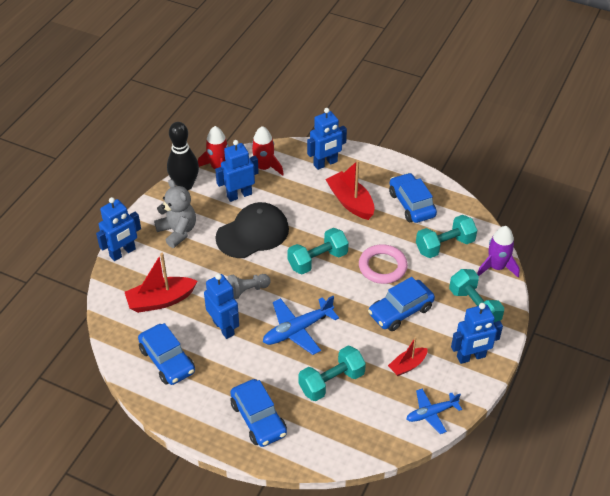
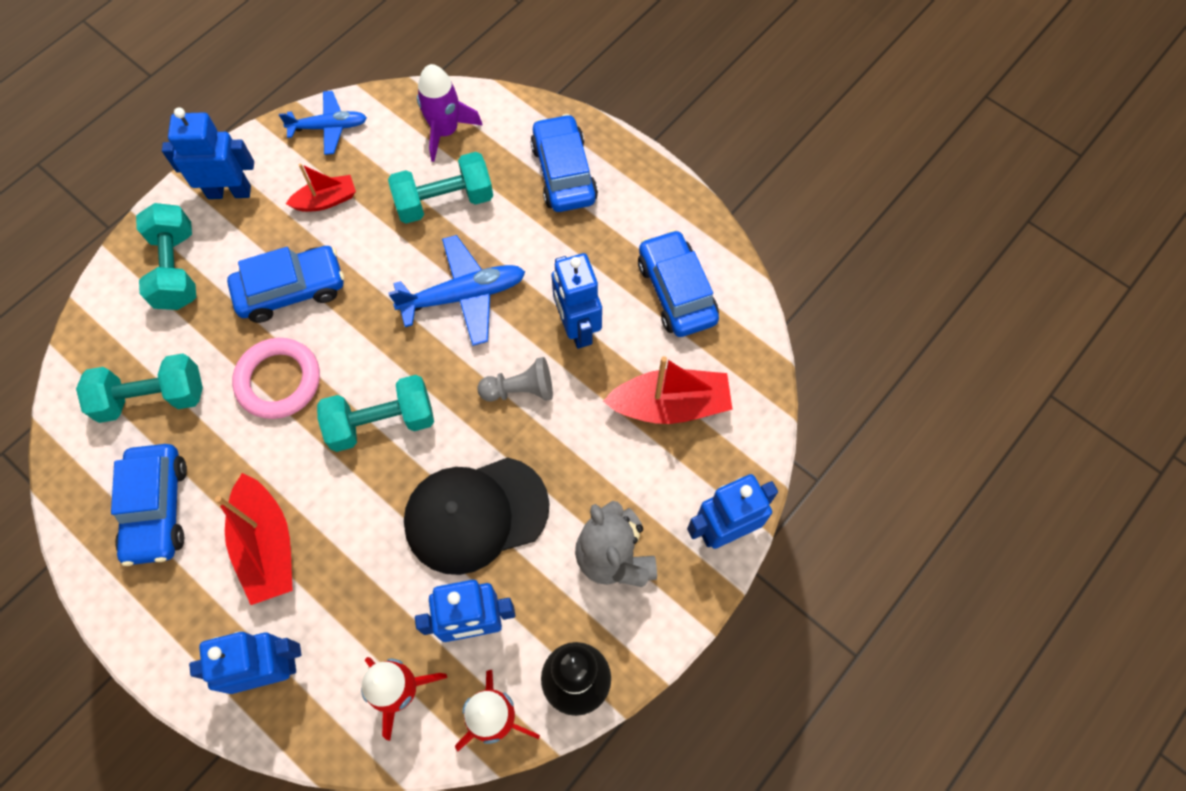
camera: 165 degrees left, 20 degrees up
purple rocket [477,226,520,277] -> purple rocket moved to [417,64,482,162]

